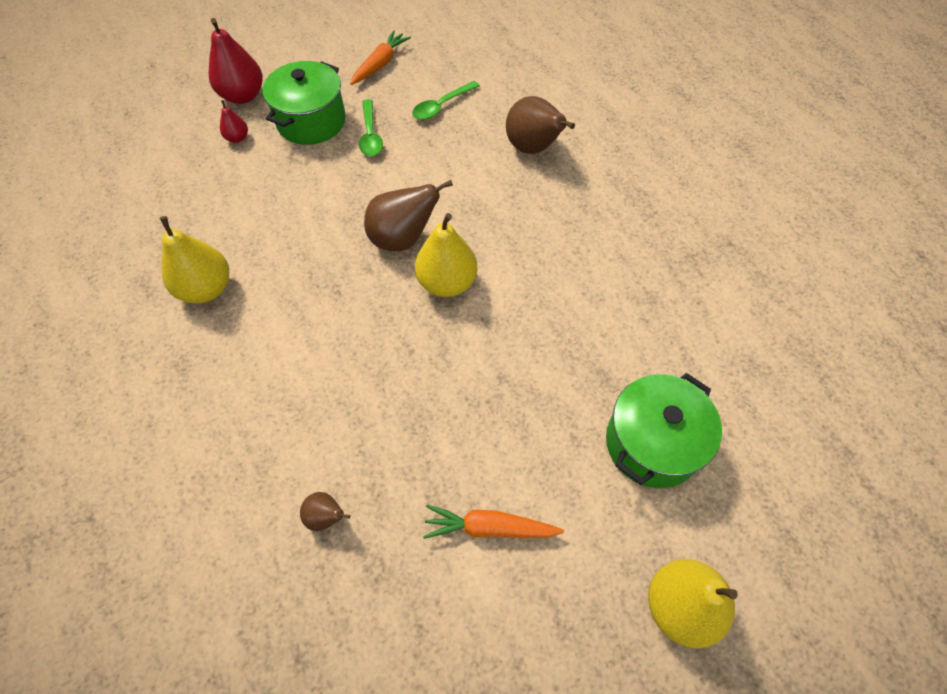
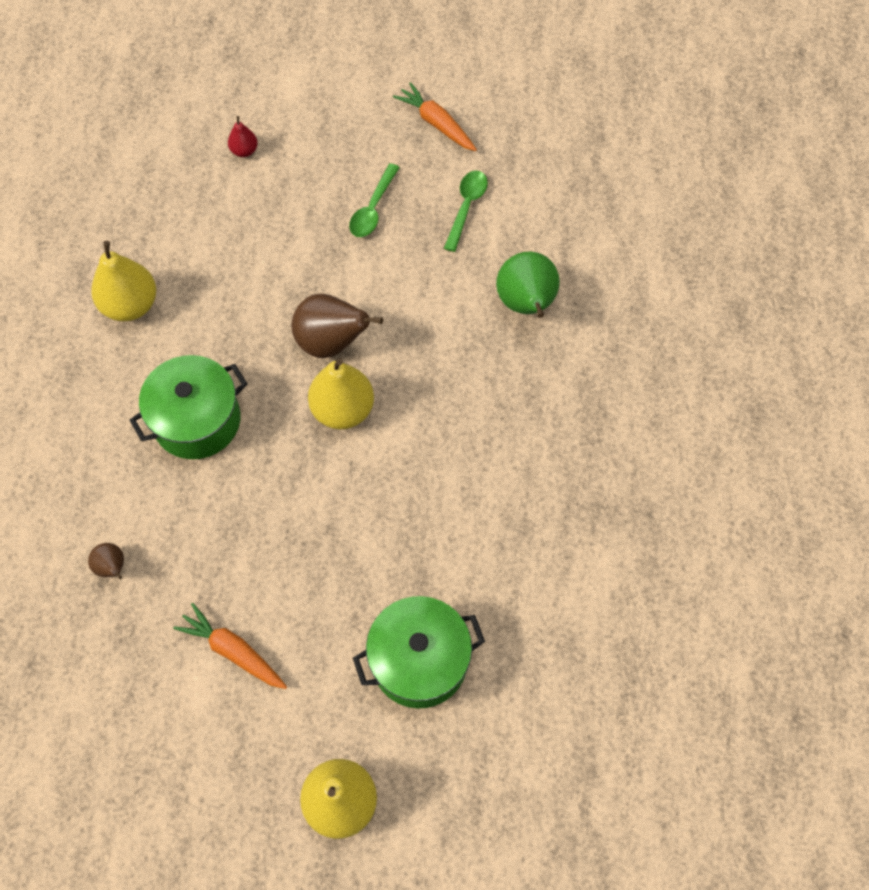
camera: 30 degrees right, 5 degrees up
red pear [208,18,263,104] -> none
green pot [262,61,346,145] -> green pot moved to [129,355,248,459]
orange carrot [350,30,411,85] -> orange carrot turned 105 degrees counterclockwise [393,82,477,151]
green spoon [412,81,480,120] -> green spoon turned 120 degrees clockwise [444,171,488,252]
brown pear [506,96,575,154] -> green pear [496,252,560,318]

